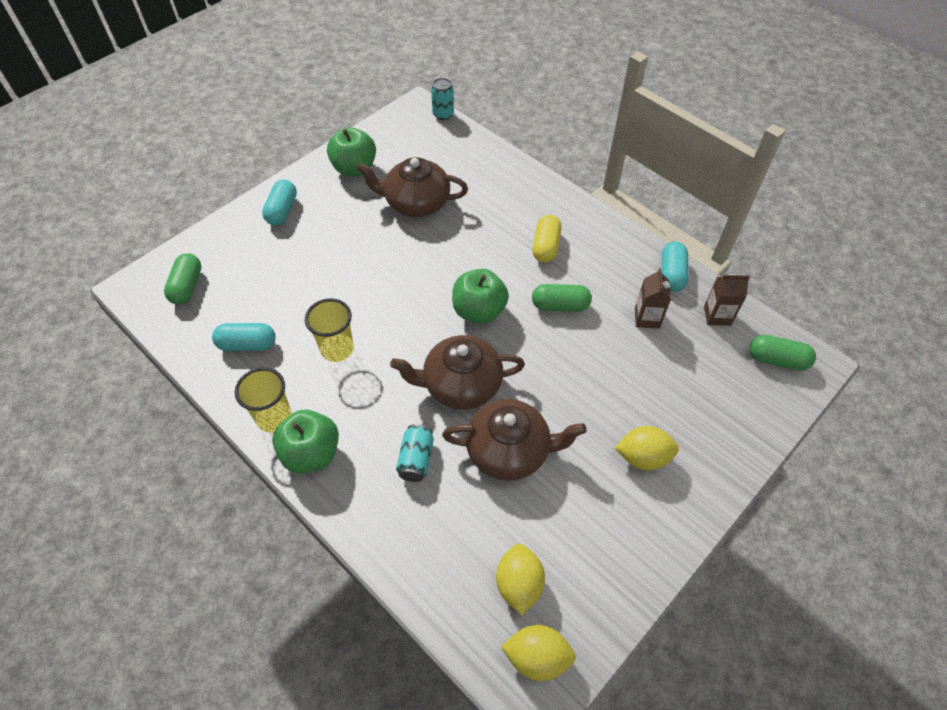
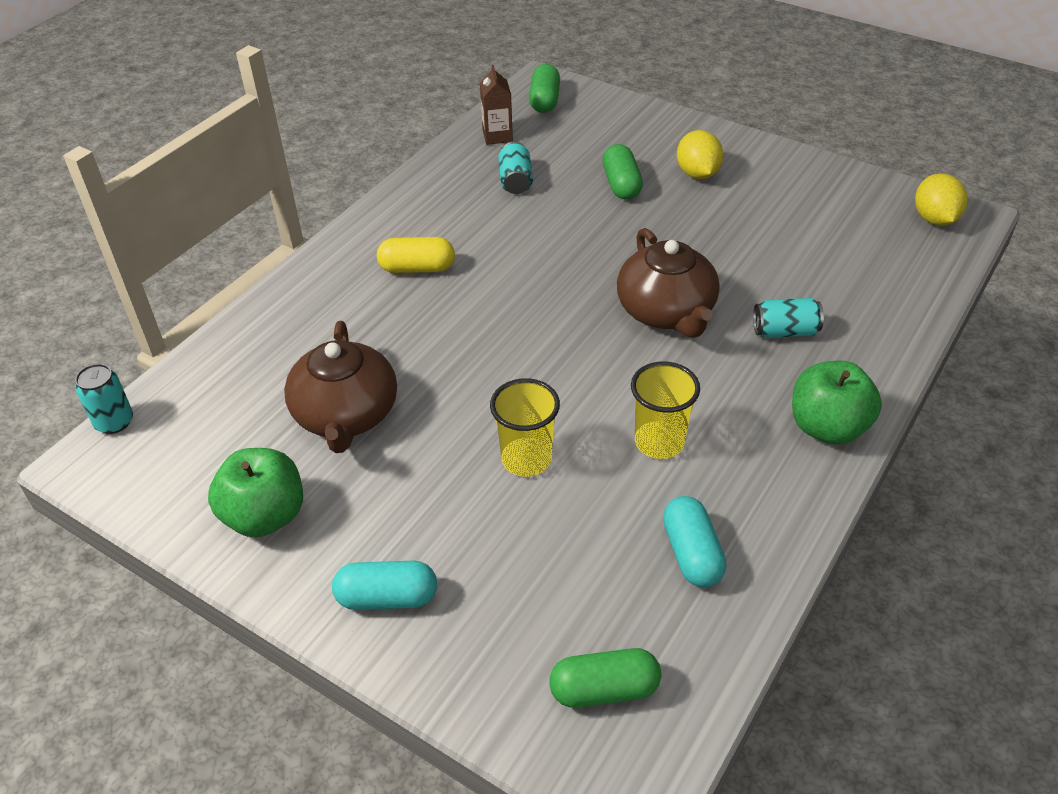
camera: 100 degrees left, 10 degrees down
yellow cup [235,367,292,433] -> yellow cup moved to [490,378,560,477]
brown teapot [442,399,587,481] -> none
green apple [452,269,509,324] -> none
yellow lemon [496,544,545,615] -> none
green capsule [532,284,592,312] -> green capsule moved to [603,144,643,200]
brown carton [635,268,671,329] -> turquoise can [498,142,533,194]
turquoise capsule [662,242,689,292] -> none

